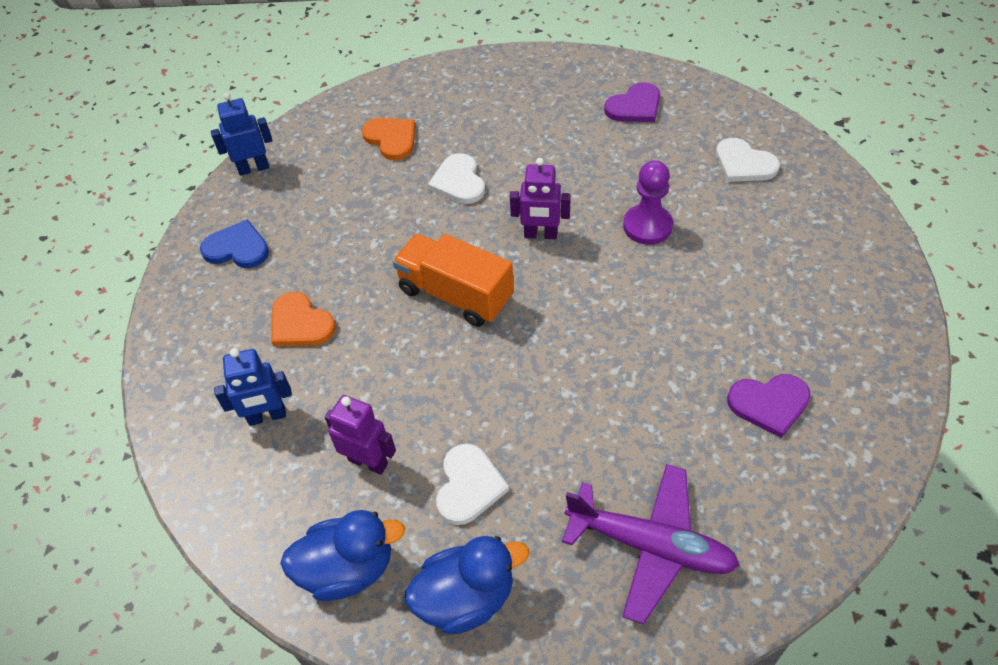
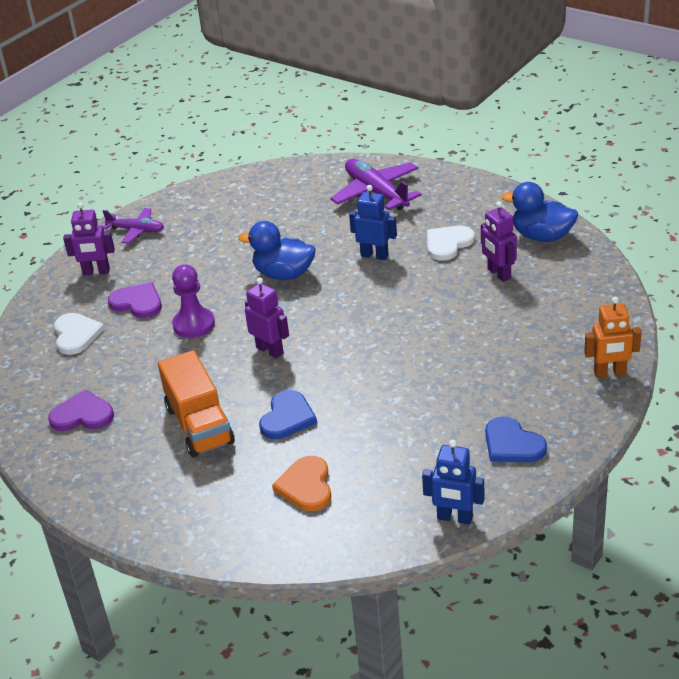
camera: 145 degrees left, 15 degrees down
blue robot [214,348,292,426] -> blue robot moved to [349,185,397,260]
orange heart [271,292,336,346] -> none
orange truck [392,234,514,327] -> orange truck moved to [158,350,235,457]
blue duck [405,536,529,635] -> blue duck moved to [238,221,316,280]
white heart [428,153,485,204] -> blue heart [259,390,317,439]
purple heart [727,374,811,438] -> purple heart moved to [108,282,162,318]
none -> purple robot [63,203,115,276]
none -> purple plane [103,208,164,244]
none -> orange robot [584,297,642,378]

